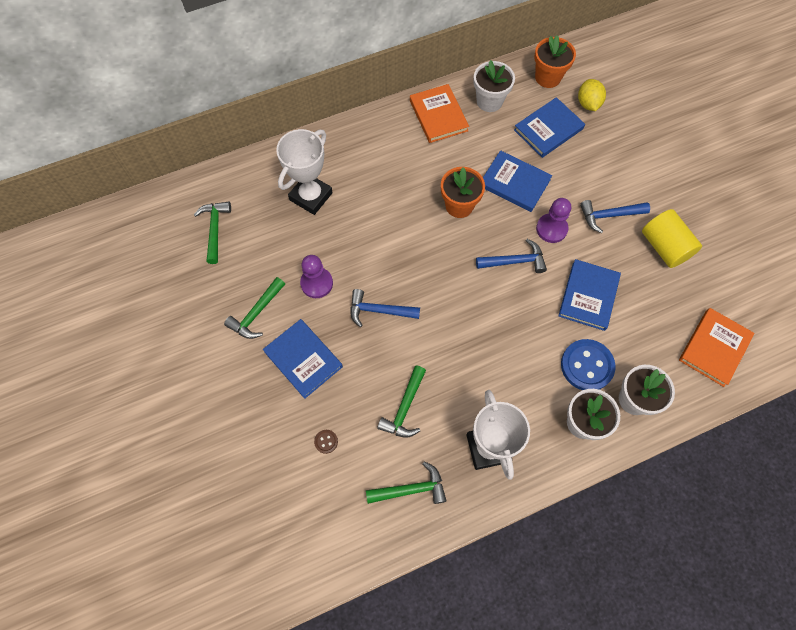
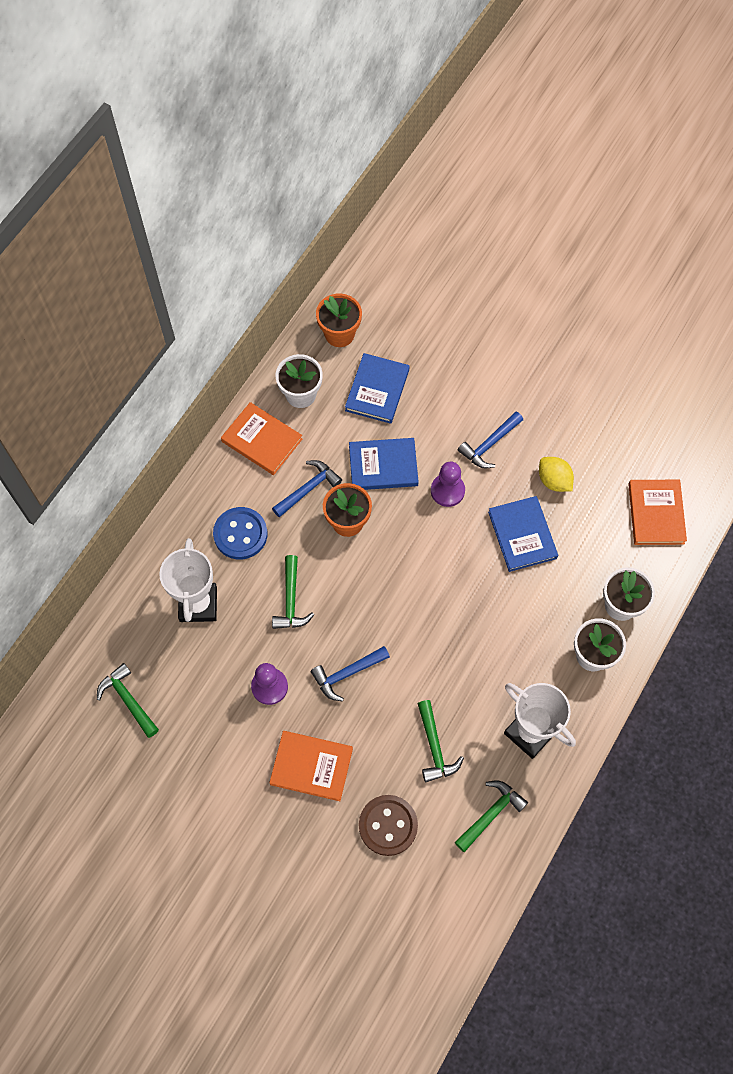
camera: 35 degrees left, 0 degrees up
green hammer [224,277,285,339] -> green hammer moved to [272,555,314,629]
blue book [263,319,343,399] -> orange book [269,731,353,801]
brown button [314,430,338,454] -> brown button [359,795,418,856], size x2.34
blue hammer [476,239,547,273] -> blue hammer moved to [272,460,342,517]
blue button [561,339,616,390] -> blue button moved to [213,507,268,560]
yellow lemon [578,79,606,111] -> yellow lemon moved to [539,457,574,492]
yellow cylinder [642,209,702,268] -> none

